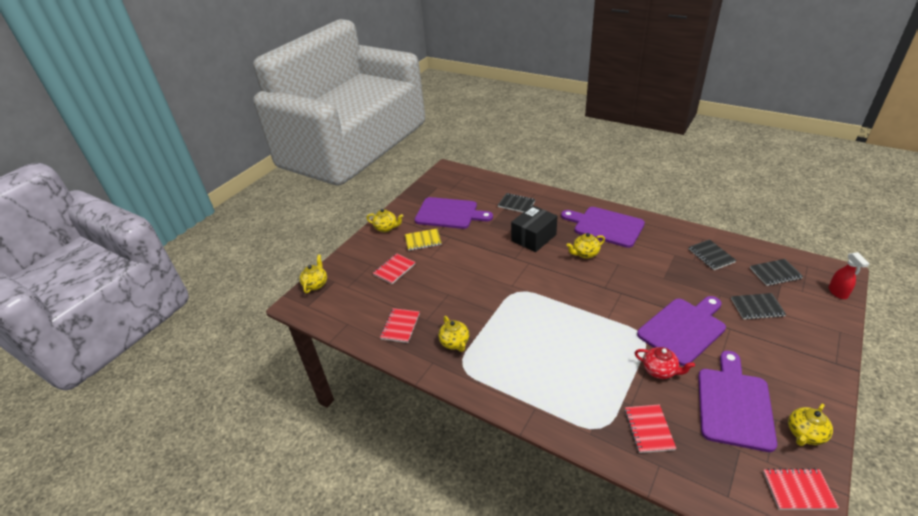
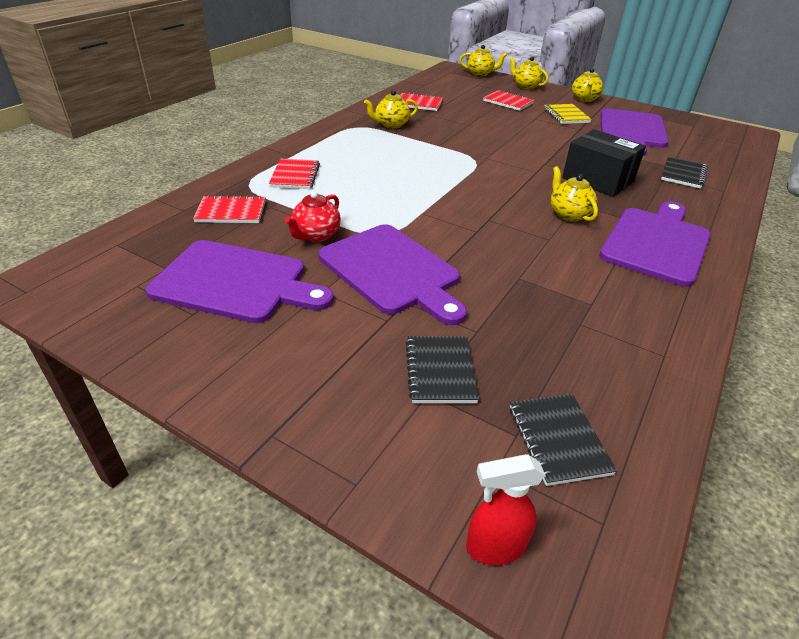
camera: 85 degrees right, 0 degrees up
black notebook [689,239,736,270] -> none
red notebook [763,468,839,510] -> red notebook moved to [269,159,320,189]
yellow teapot [788,404,833,446] -> yellow teapot moved to [509,57,549,90]

